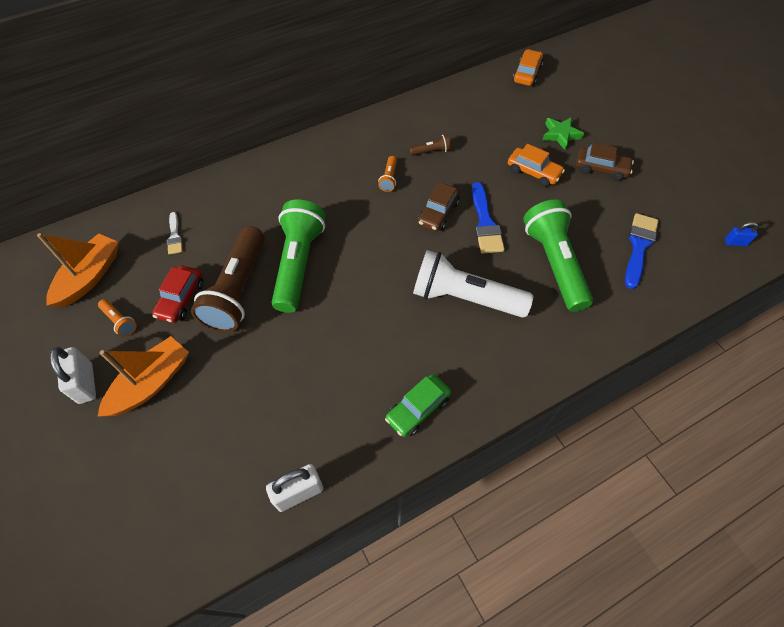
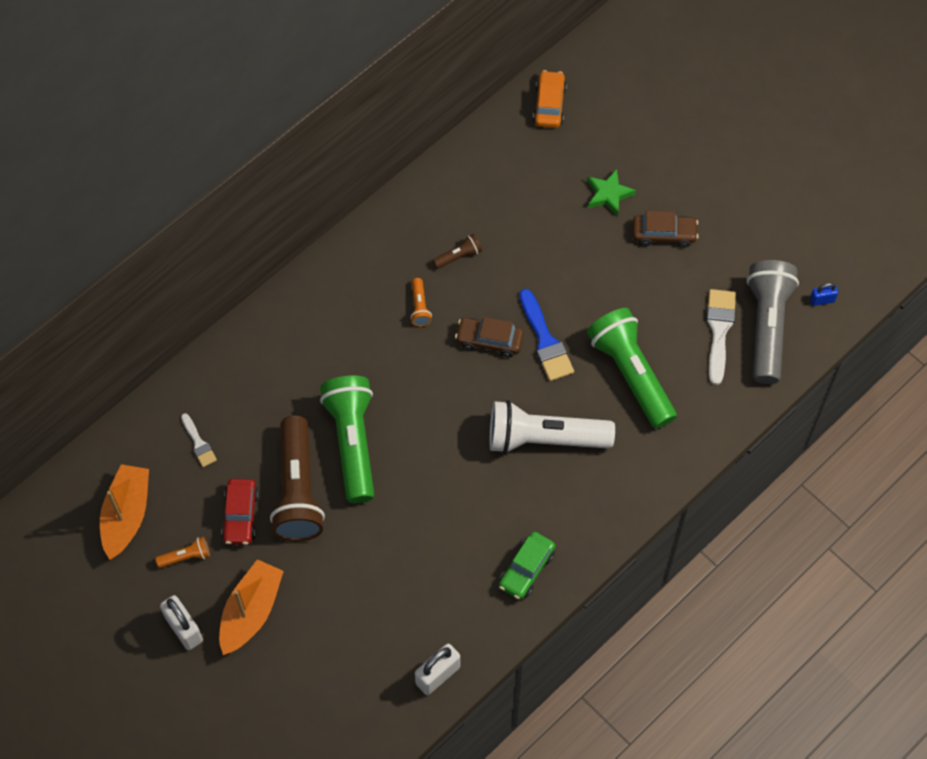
camera: 15 degrees left, 5 degrees up
orange flashlight [98,299,137,337] -> orange flashlight turned 45 degrees counterclockwise [155,537,210,568]
brown car [418,182,460,232] -> brown car turned 90 degrees clockwise [455,317,524,358]
orange car [508,144,565,187] -> none
blue brush [625,213,659,289] -> white brush [706,289,736,385]
none -> grey flashlight [747,260,799,384]

